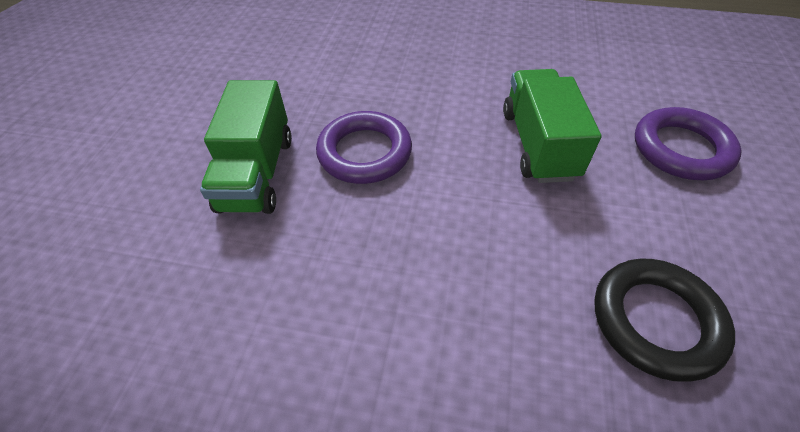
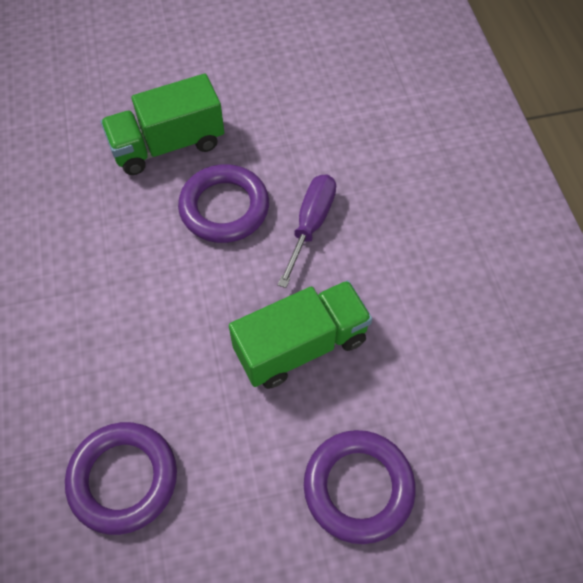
camera: 65 degrees right, 10 degrees up
black ring [594,259,735,382] -> purple ring [65,422,177,535]
none -> purple screwdriver [278,174,336,288]

